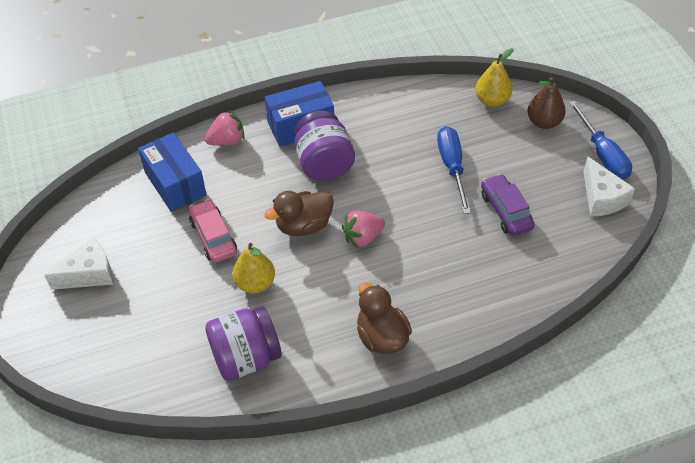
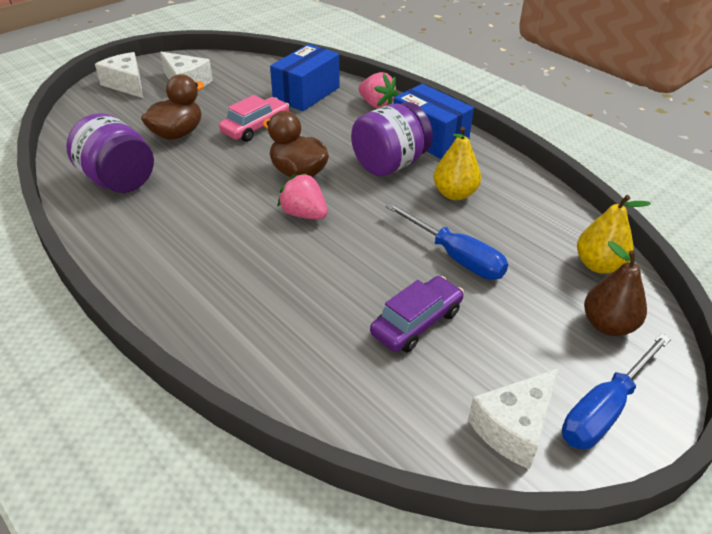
camera: 65 degrees right, 10 degrees down
yellow pear [232,243,275,294] -> yellow pear moved to [433,127,481,200]
brown duck [357,282,412,354] -> brown duck moved to [141,74,204,140]
blue screwdriver [437,126,471,214] -> blue screwdriver turned 75 degrees clockwise [386,203,508,280]
none -> white cheese [95,52,143,98]

